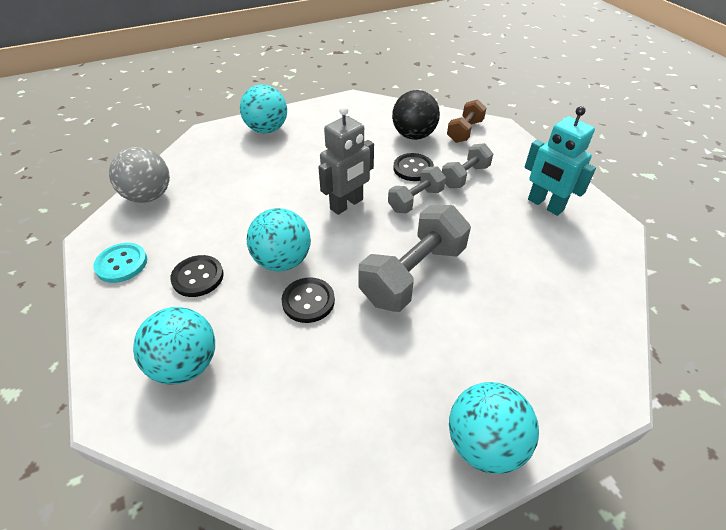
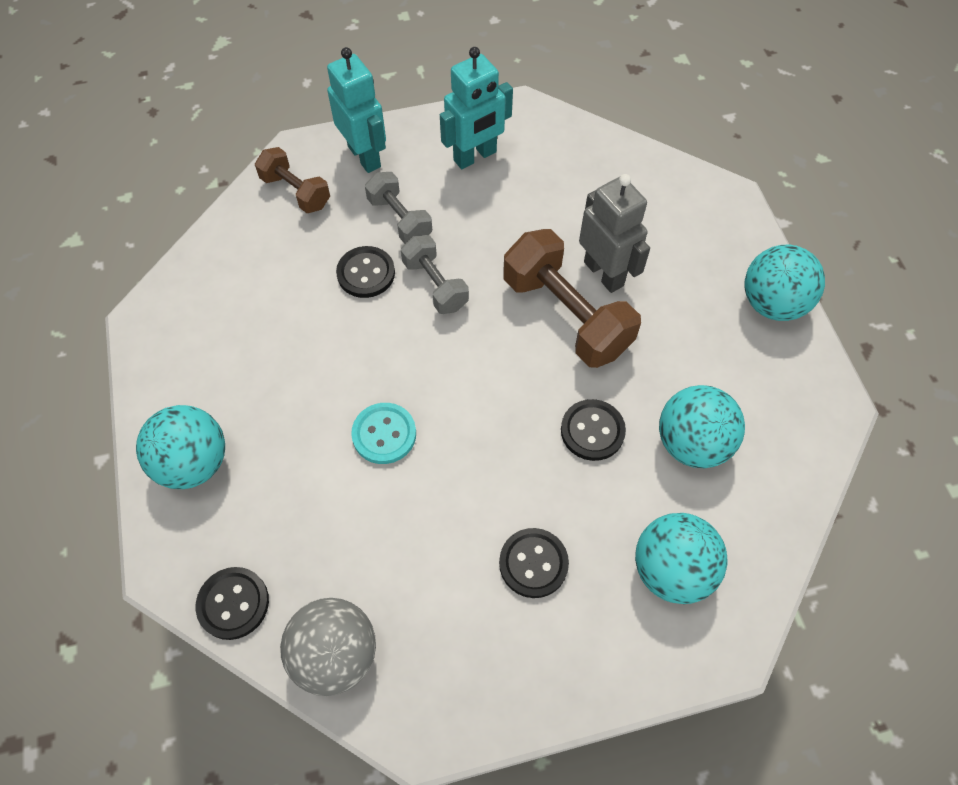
camera: 80 degrees left, 15 degrees up
turquoise button [93,243,147,283] -> turquoise button moved to [351,403,416,464]
turquoise ball [247,208,311,272] -> turquoise ball moved to [659,385,745,468]
grey robot [318,106,374,215] -> grey robot moved to [579,174,650,293]
grey dumbbell [358,205,471,312] -> brown dumbbell [503,229,641,368]
black ball [392,90,440,140] -> none
none -> black button [196,567,269,640]
none -> turquoise robot [327,47,386,173]

